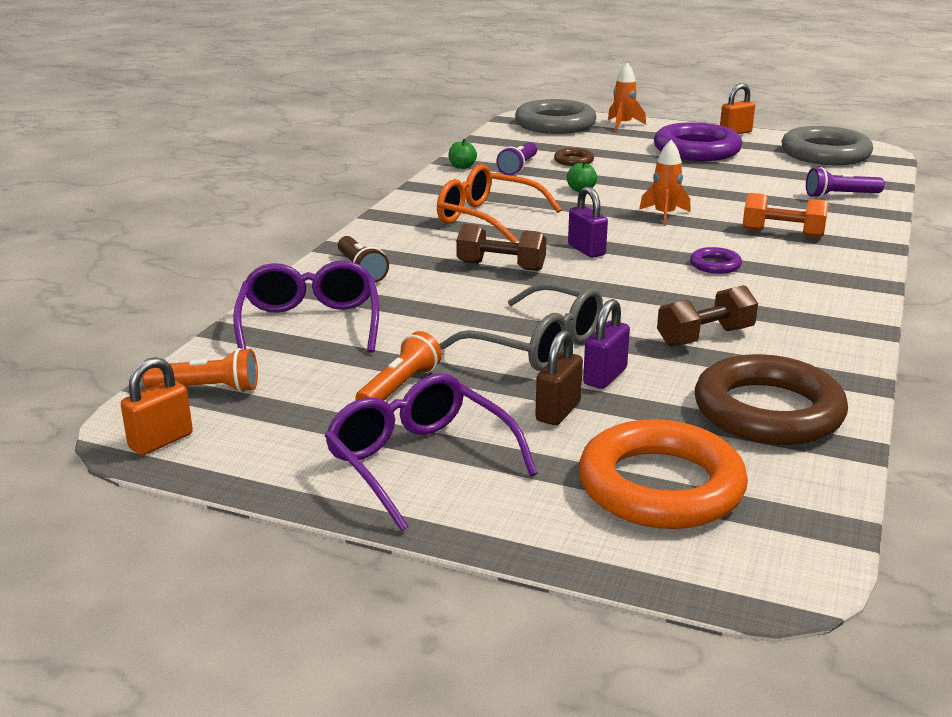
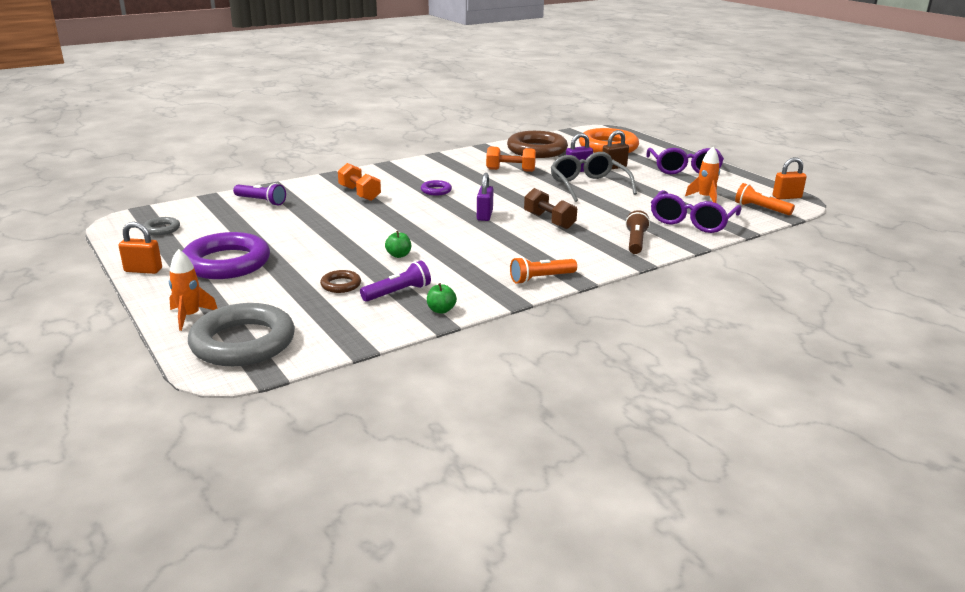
camera: 145 degrees left, 0 degrees up
orange flashlight [355,331,442,401] -> orange flashlight moved to [510,257,577,284]
orange glasses [437,164,562,243] -> none
orange rocket [639,140,691,226] -> orange rocket moved to [685,147,720,203]
brown dumbbell [657,285,758,347] -> orange dumbbell [486,146,536,172]
grey ring [781,126,873,165] -> grey ring [143,217,180,235], size x0.45

